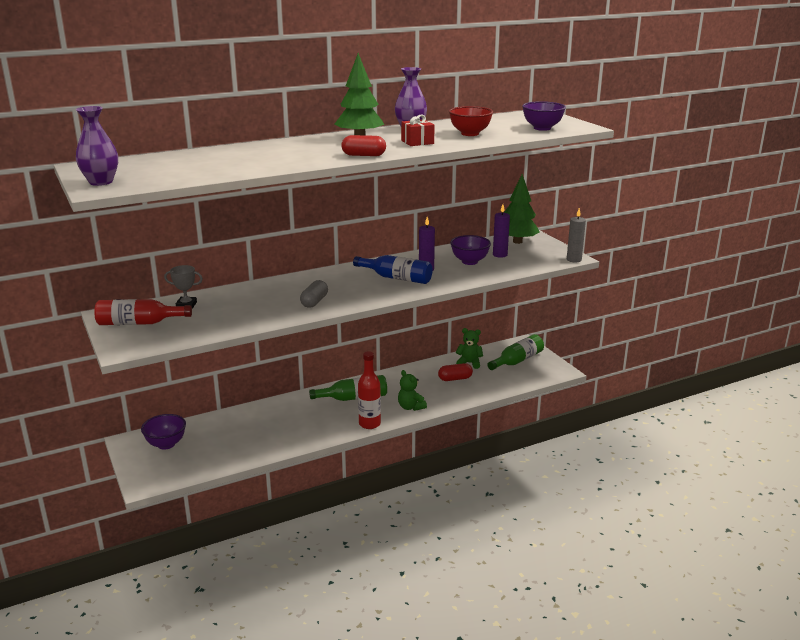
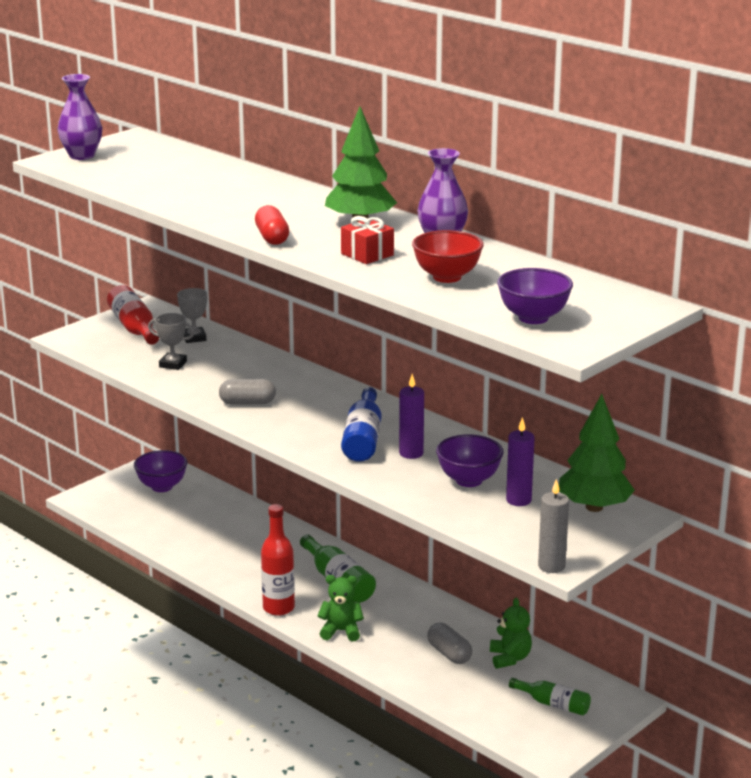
camera: 70 degrees right, 0 degrees up
green teddy bear [398,370,427,411] -> green teddy bear turned 60 degrees clockwise [317,575,364,641]
red capsule [438,363,473,381] -> grey capsule [427,623,472,664]
green bottle [487,334,544,370] -> green bottle [509,678,591,715], size x0.65
none -> grey trophy [148,313,194,370]

